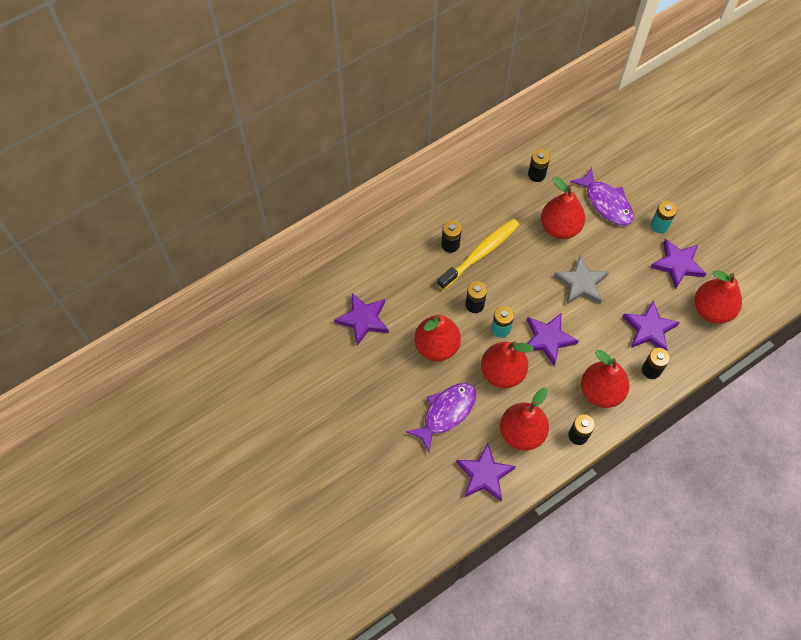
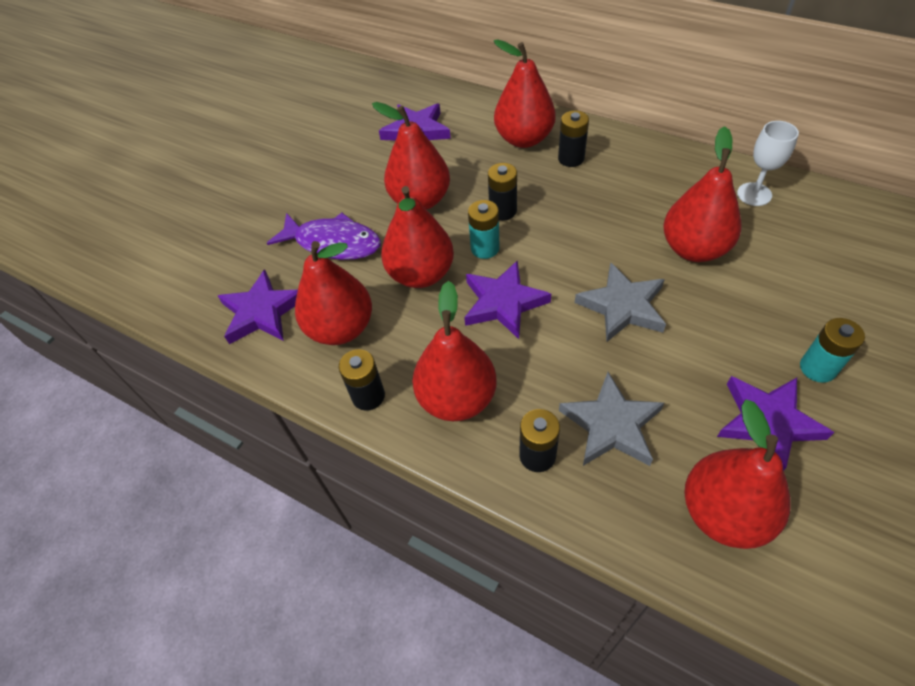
camera: 70 degrees right, 10 degrees down
yellow toothbrush [437,218,519,290] -> none
black battery [528,149,550,182] -> white goblet [737,121,799,206]
purple fish [570,167,634,226] -> none
purple star [623,300,680,351] -> grey star [559,372,664,466]
none -> red pear [494,39,556,148]

